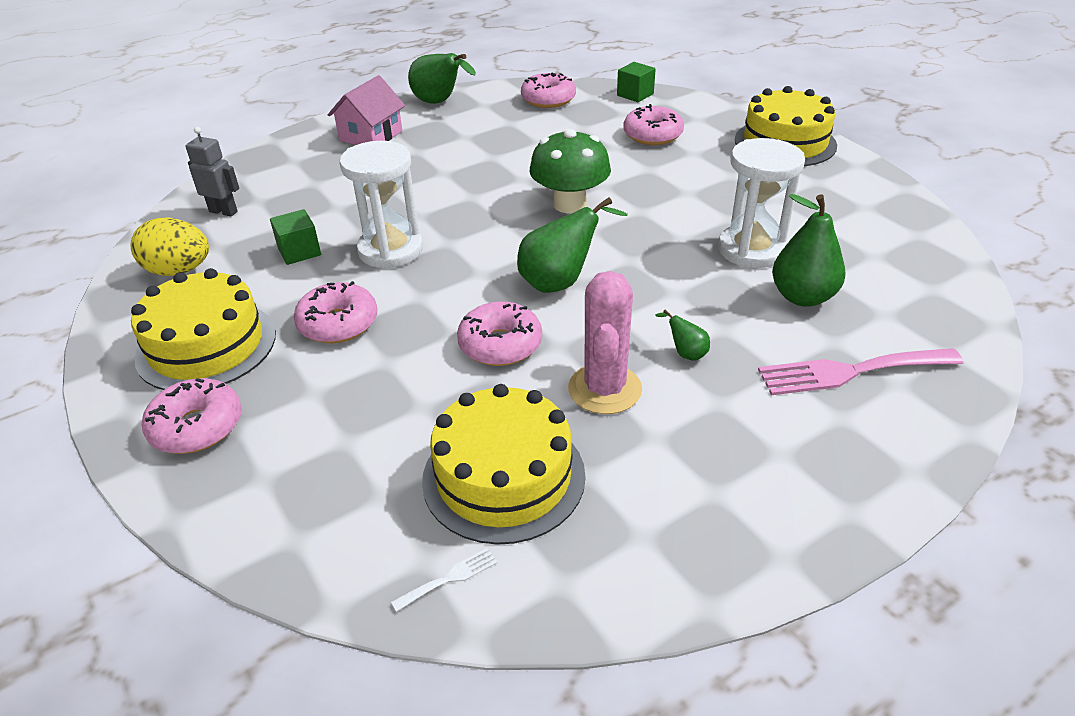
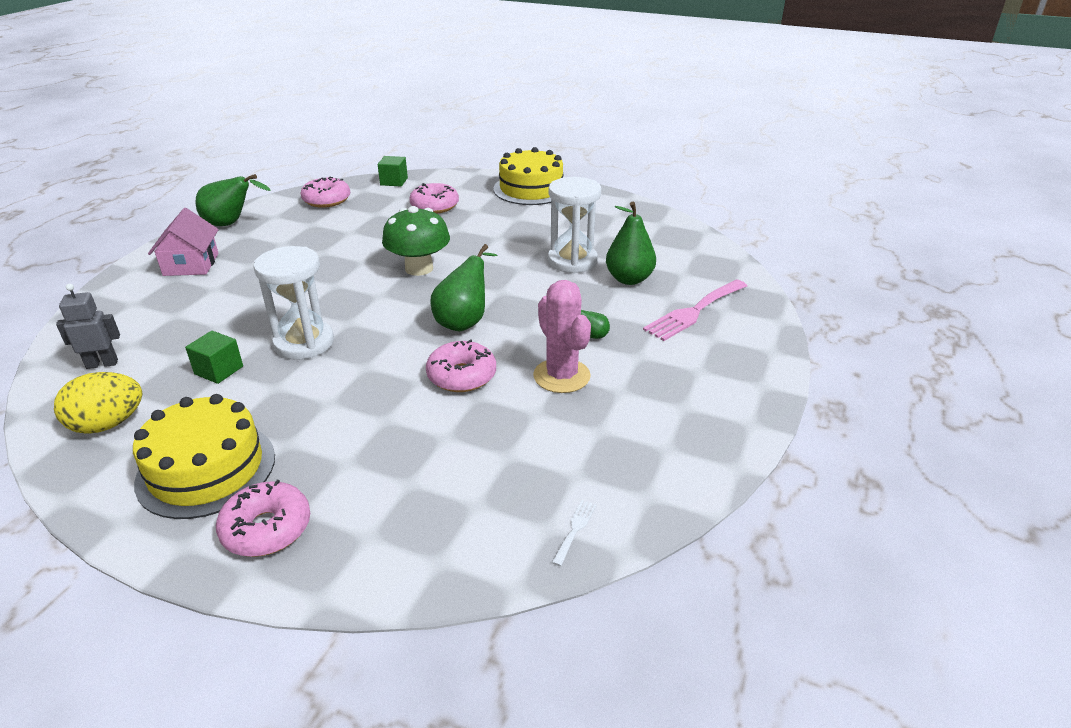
camera: 35 degrees left, 5 degrees down
pink donut [294,281,377,343] -> none
yellow cake [422,384,585,545] -> none

